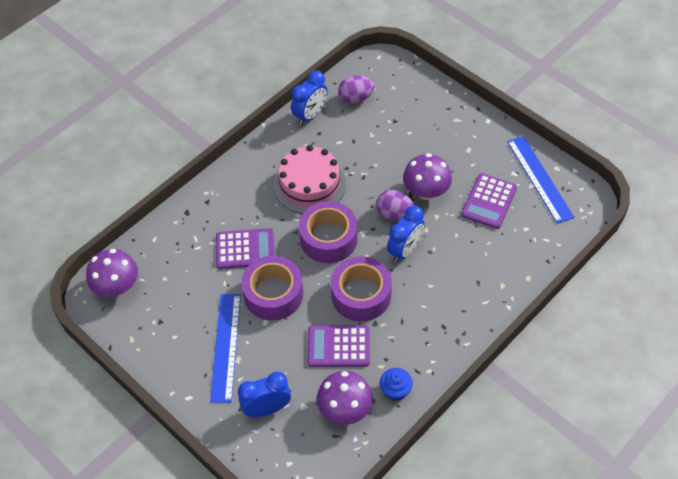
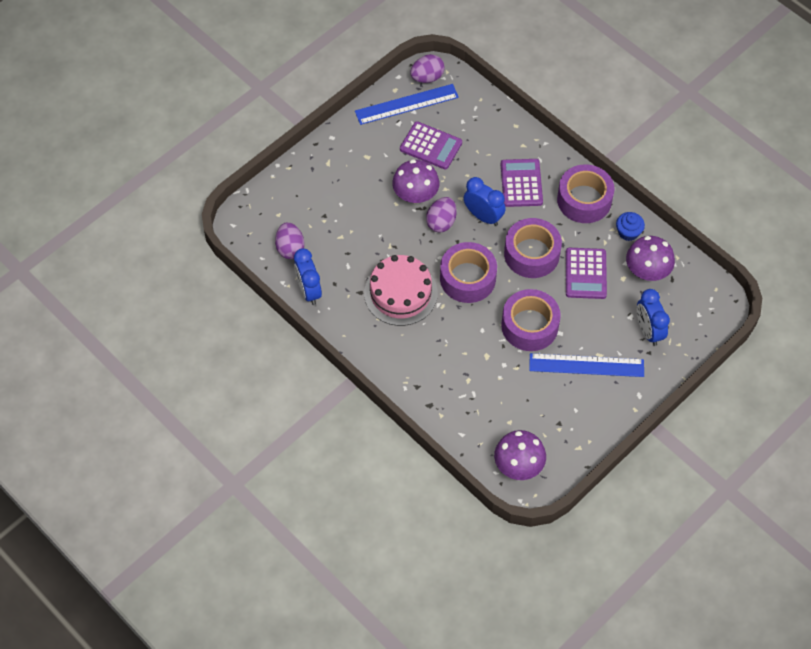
camera: 90 degrees left, 5 degrees up
purple calculator [216,228,275,269] -> purple calculator moved to [500,159,543,207]
blue clock [291,71,328,125] -> blue clock turned 150 degrees counterclockwise [294,248,322,305]
none -> purple egg [410,54,445,83]
none -> purple tape [557,165,614,223]

